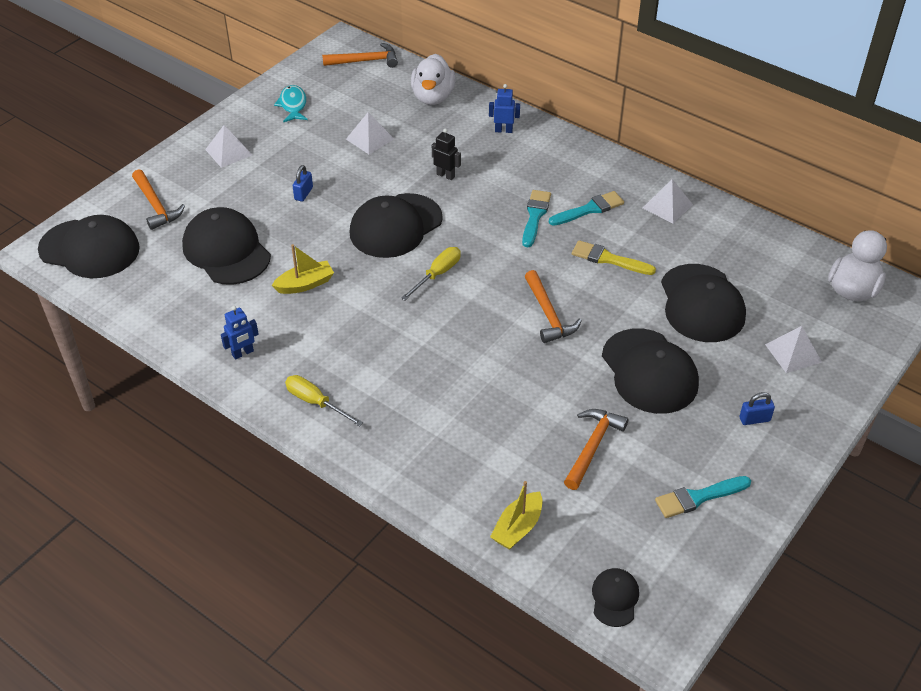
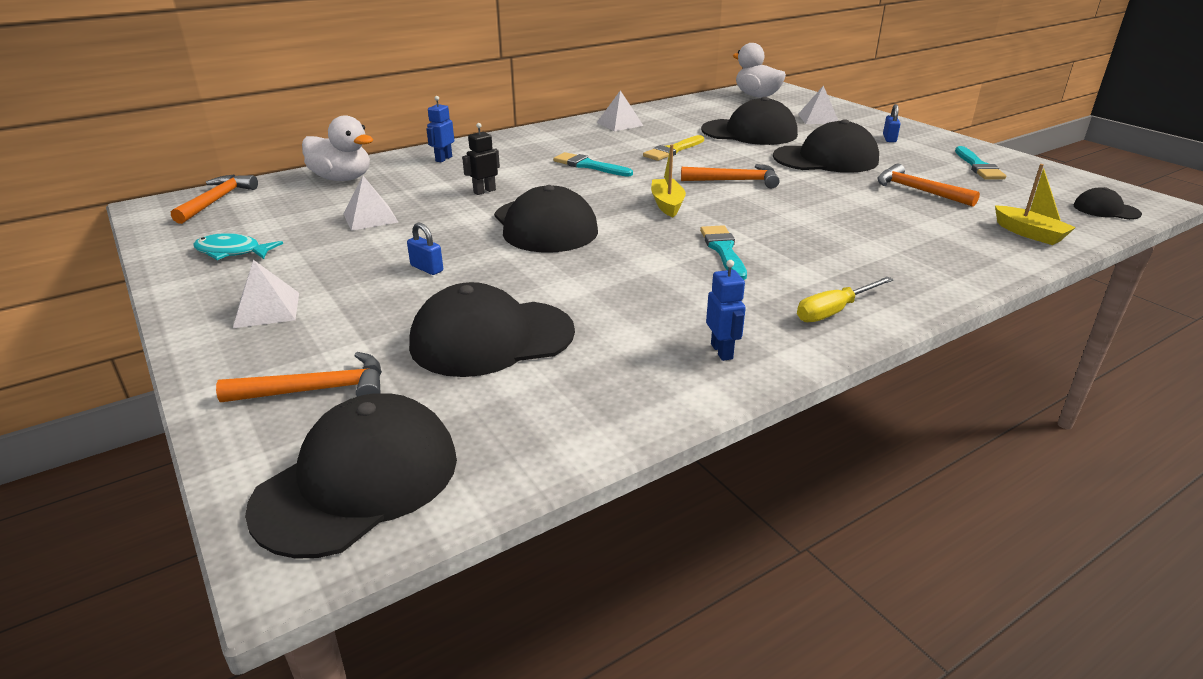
camera: 70 degrees left, 15 degrees down
yellow boat [272,244,334,294] -> yellow boat moved to [651,144,686,217]
yellow screwdriver [401,247,461,300] -> none
turquoise brush [549,191,624,226] -> turquoise brush moved to [700,225,747,280]

